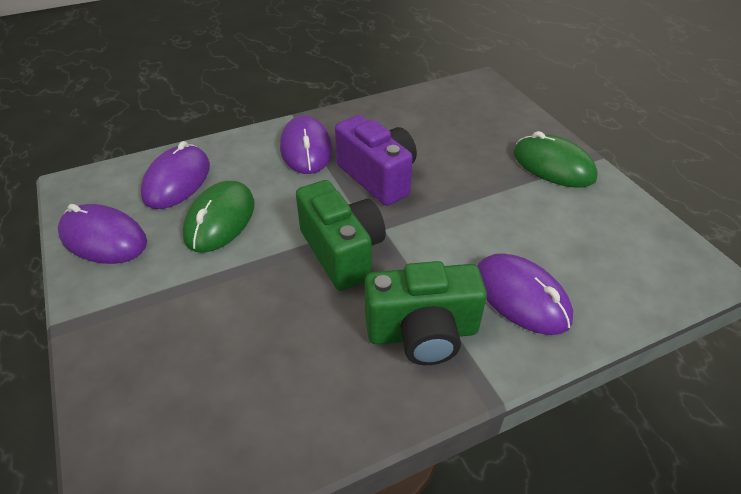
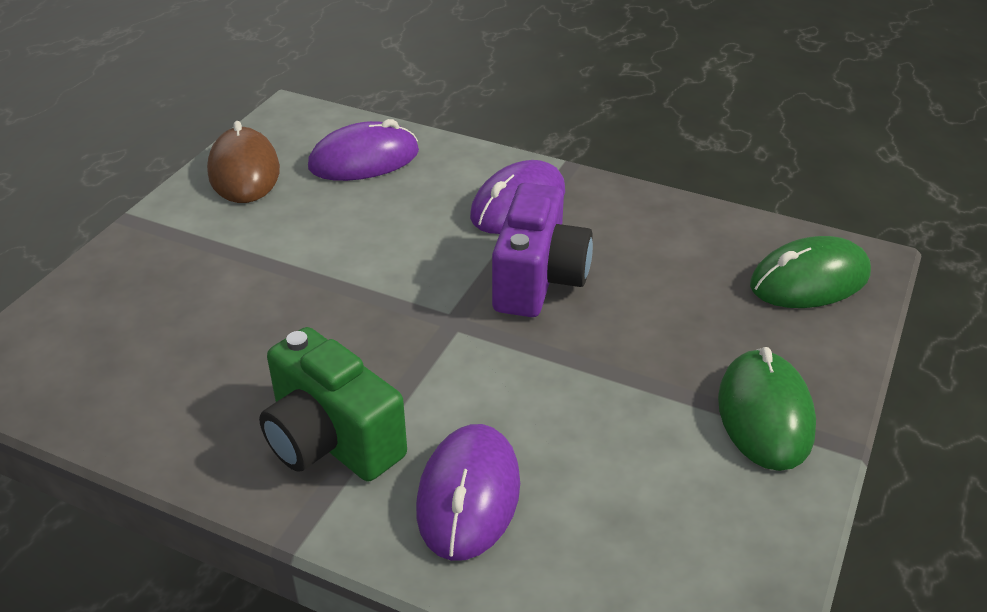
camera: 50 degrees right, 5 degrees down
purple mouse [58,204,147,264] -> brown mouse [207,121,280,203]
green mouse [183,181,254,253] -> green mouse moved to [750,236,871,308]
green camera [296,180,386,291] -> none

